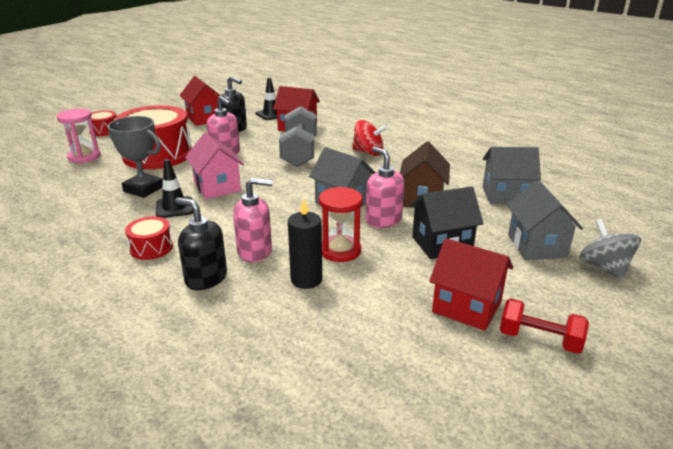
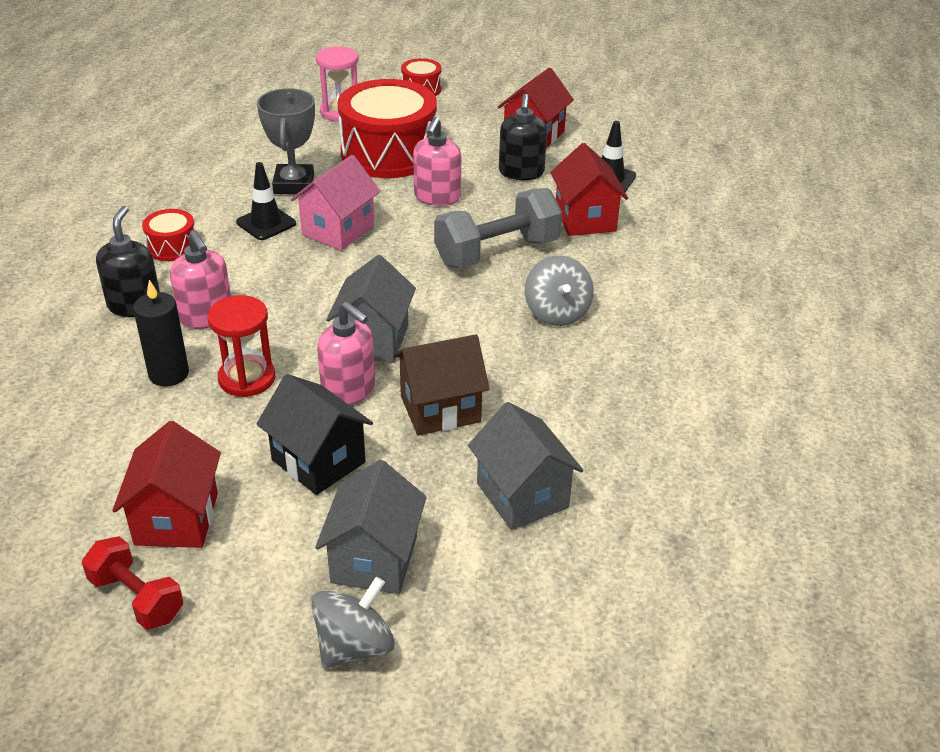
camera: 60 degrees right, 10 degrees up
red spinning top [352,120,387,156] -> grey spinning top [525,256,594,326]
pink soap dispenser [366,147,404,228] -> pink soap dispenser turned 105 degrees clockwise [317,302,375,405]
red dumbbell [500,298,589,354] -> red dumbbell turned 45 degrees counterclockwise [82,536,183,630]
grey house [507,180,583,260] -> grey house turned 45 degrees counterclockwise [315,460,427,594]

